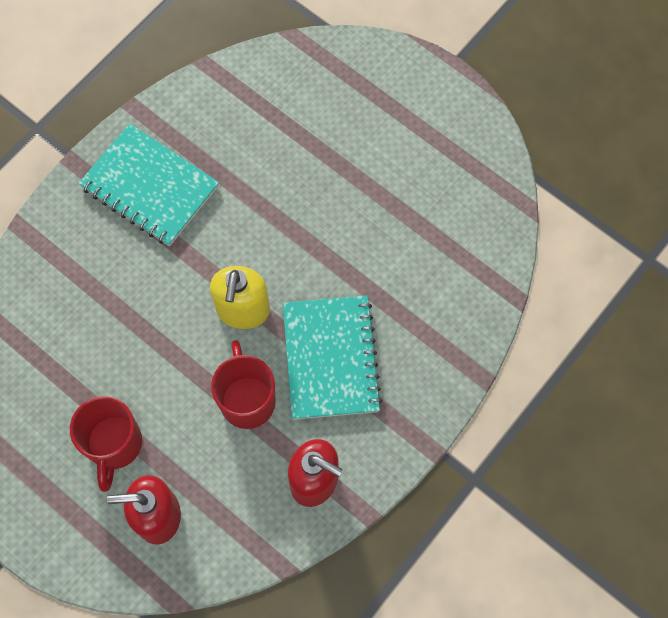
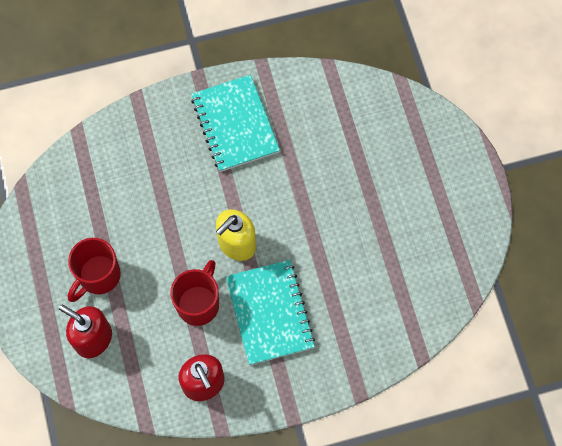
camera: 35 degrees right, 0 degrees up
turquoise notebook [283,296,382,420] -> turquoise notebook turned 45 degrees counterclockwise [226,260,315,365]

